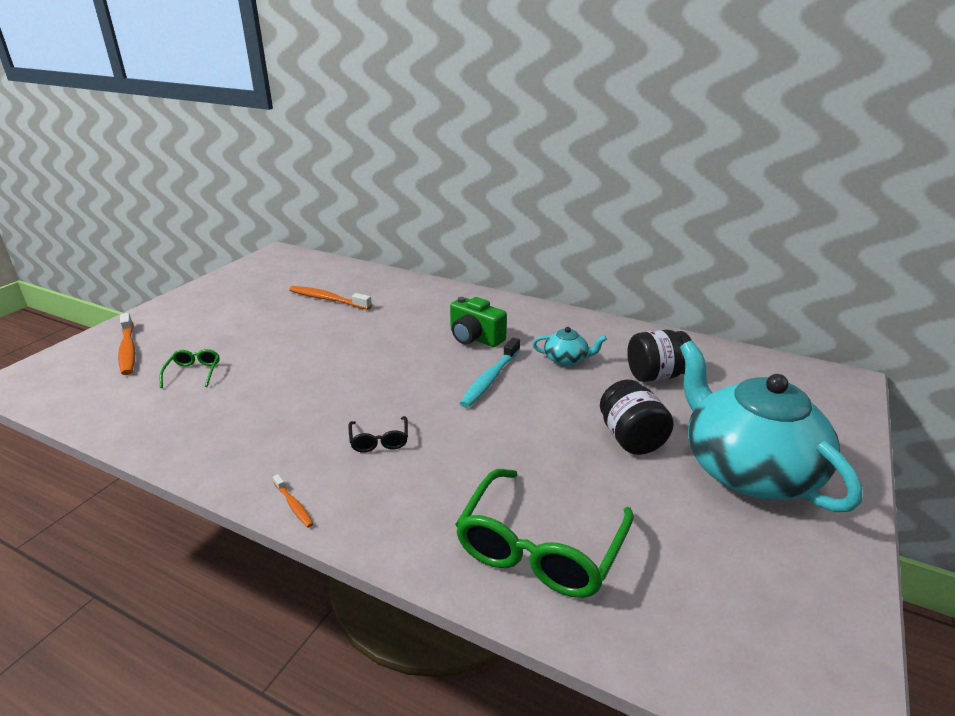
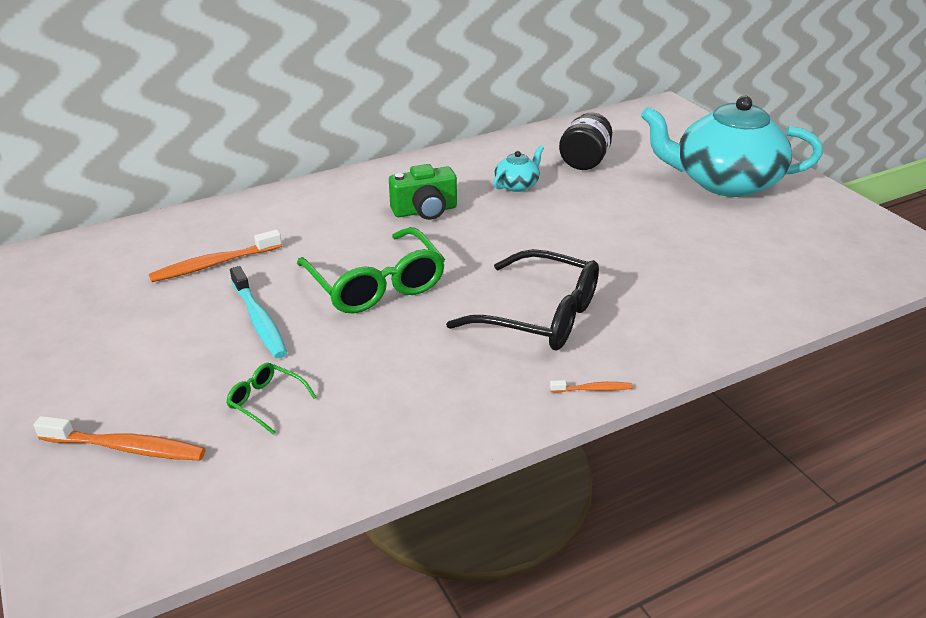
camera: 55 degrees left, 5 degrees up
black glasses [348,416,408,452] -> black glasses [446,249,599,350], size x2.16
green glasses [455,469,634,598] -> green glasses moved to [297,227,445,313]
turquoise toothbrush [460,338,520,408] -> turquoise toothbrush moved to [230,266,287,358]
black jar [600,380,674,455] -> none

